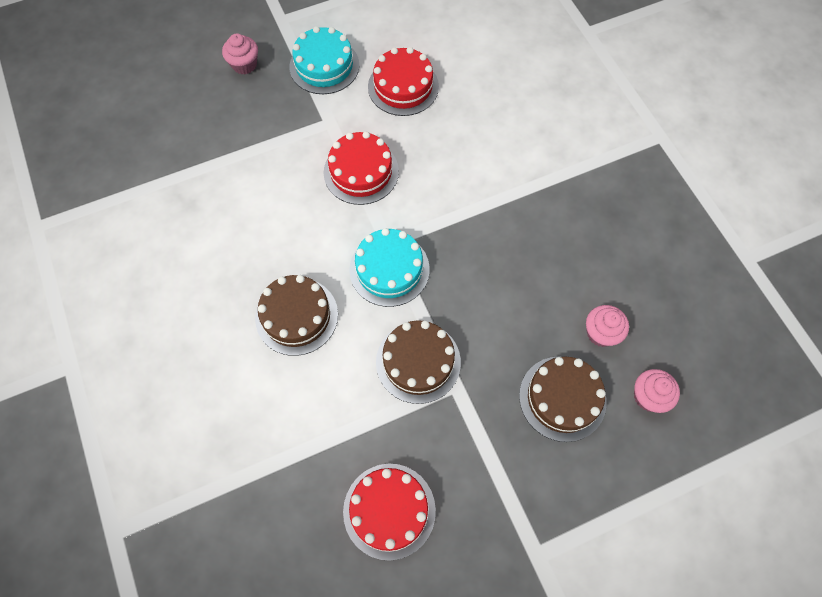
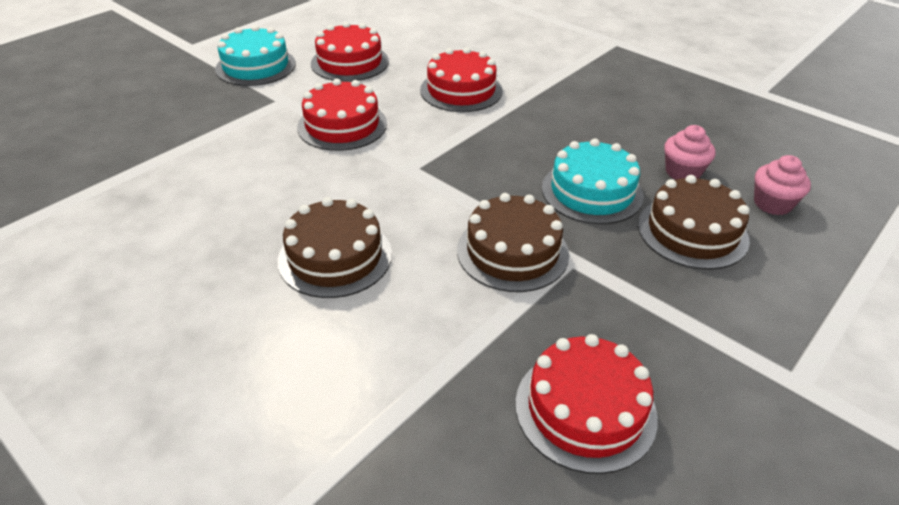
camera: 25 degrees left, 25 degrees down
pink cupcake [222,33,258,74] -> none
turquoise cake [349,228,430,307] -> turquoise cake moved to [542,138,644,224]
none -> red cake [420,47,503,112]

